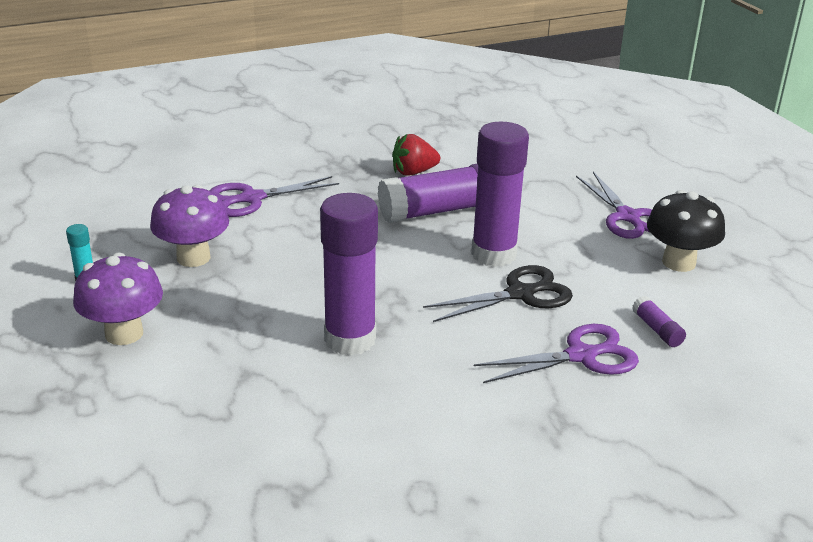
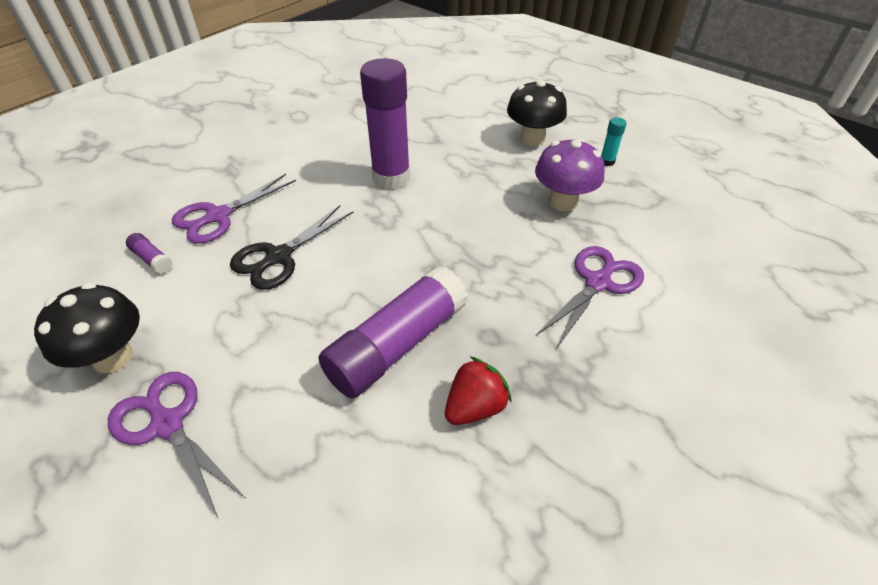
camera: 155 degrees right, 15 degrees up
purple mushroom [73,252,163,345] -> black mushroom [507,80,567,146]
purple glue stick [471,122,529,267] -> none

